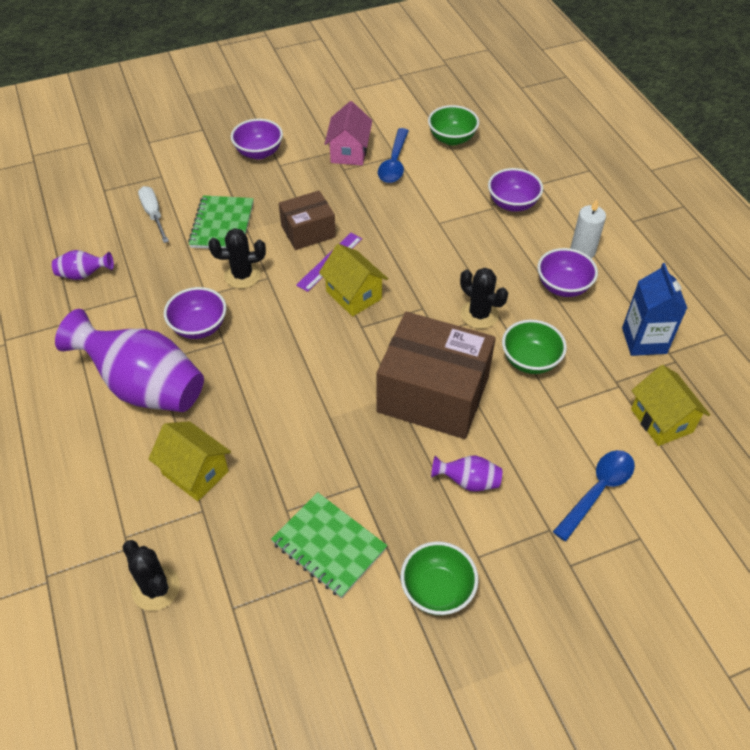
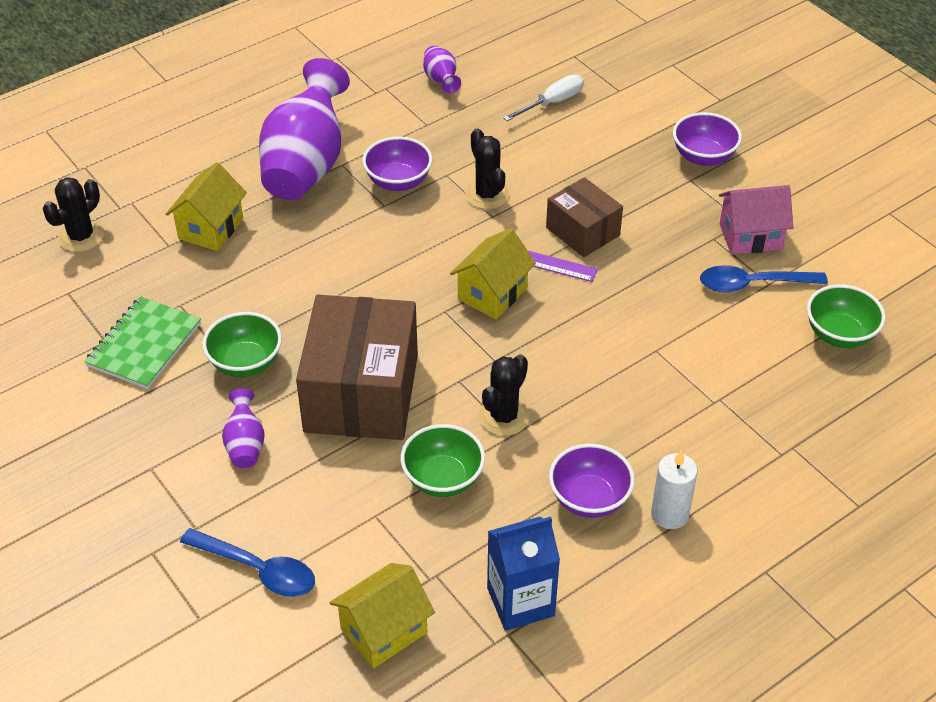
camera: 75 degrees right, 5 degrees down
green notebook [188,195,254,249] -> none
green bowl [401,541,478,615] -> green bowl moved to [202,312,282,377]
purple bowl [488,168,543,212] -> none

